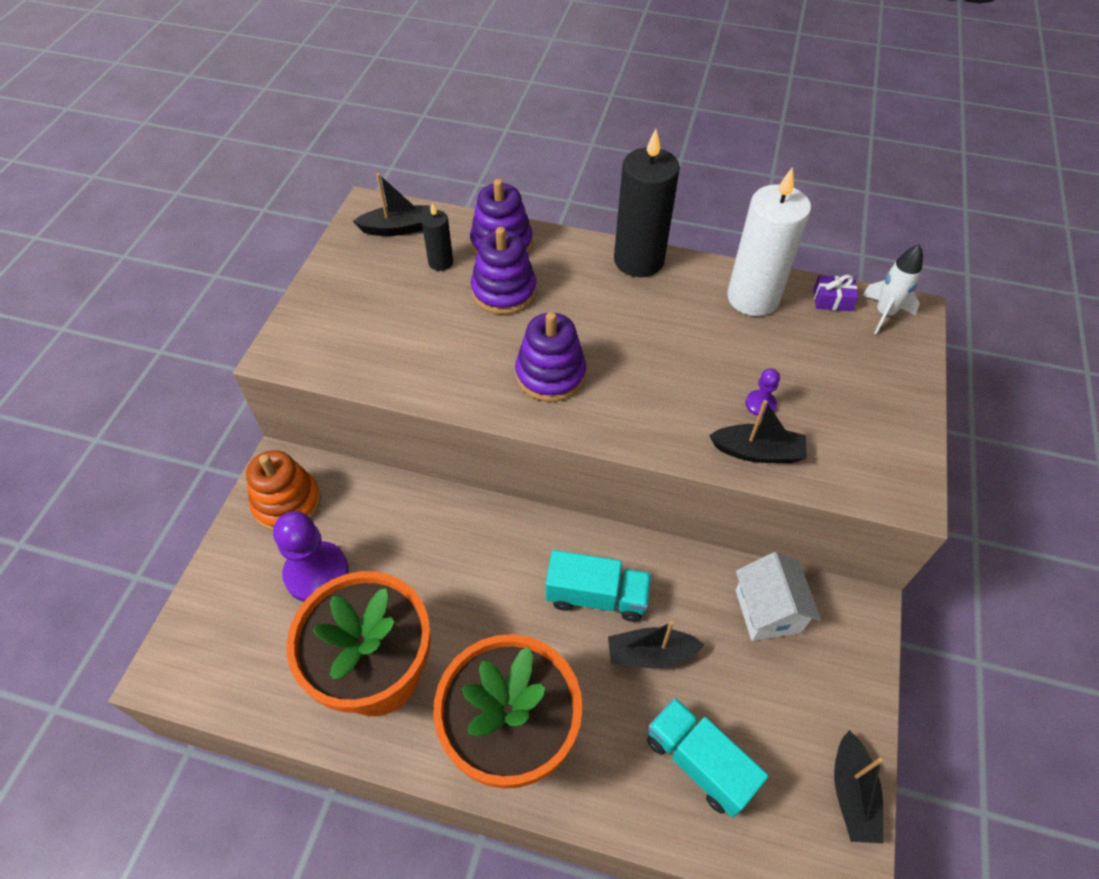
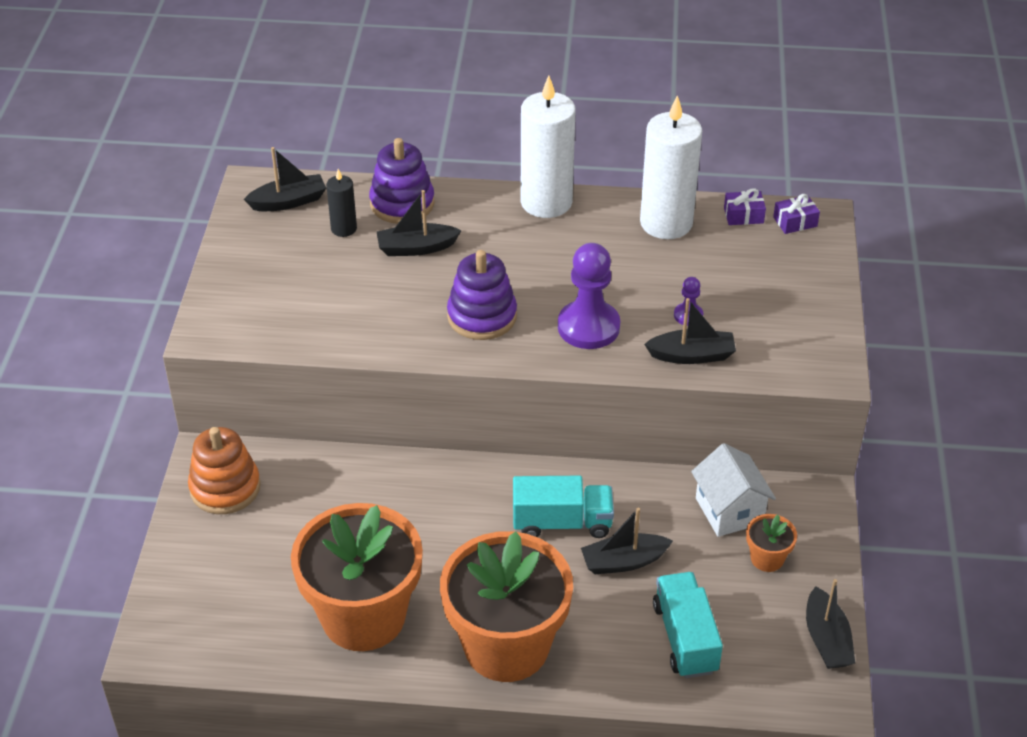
camera: 10 degrees left, 10 degrees down
purple pawn [273,511,349,602] -> purple pawn moved to [558,243,620,349]
purple stacking toy [471,227,536,315] -> black boat [377,190,462,256]
black candle [614,129,680,277] -> white candle [521,75,575,218]
turquoise truck [647,698,769,818] -> turquoise truck turned 45 degrees clockwise [653,572,723,678]
white rocket [862,244,923,335] -> purple gift [773,194,820,234]
none -> orange flower pot [746,514,797,572]

